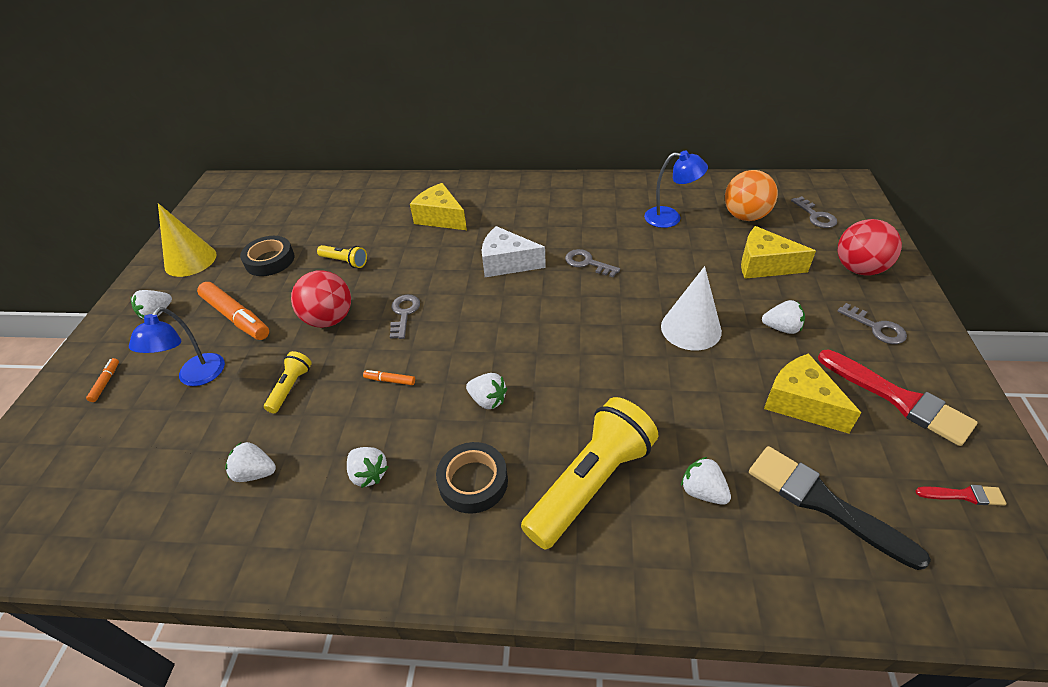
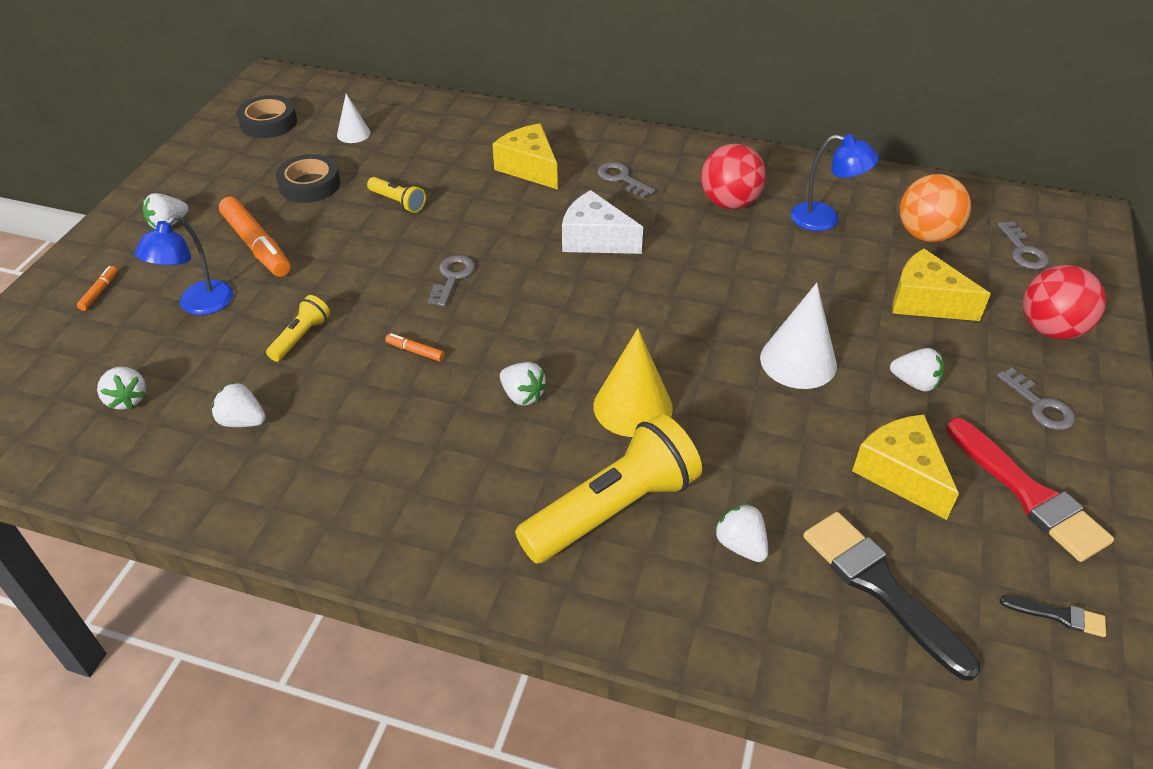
camera: 10 degrees right, 0 degrees up
yellow cone [158,203,217,277] -> yellow cone moved to [593,328,673,437]
red ball [291,270,351,328] -> red ball moved to [701,143,766,209]
white strawberry [347,447,388,488] -> white strawberry moved to [97,367,146,410]
black tape [436,442,508,514] -> black tape moved to [237,95,297,138]
grey key [565,249,620,277] -> grey key moved to [597,162,655,198]
red brush [915,485,1006,506] -> black brush [1000,595,1106,637]
none -> white cone [337,94,370,143]

